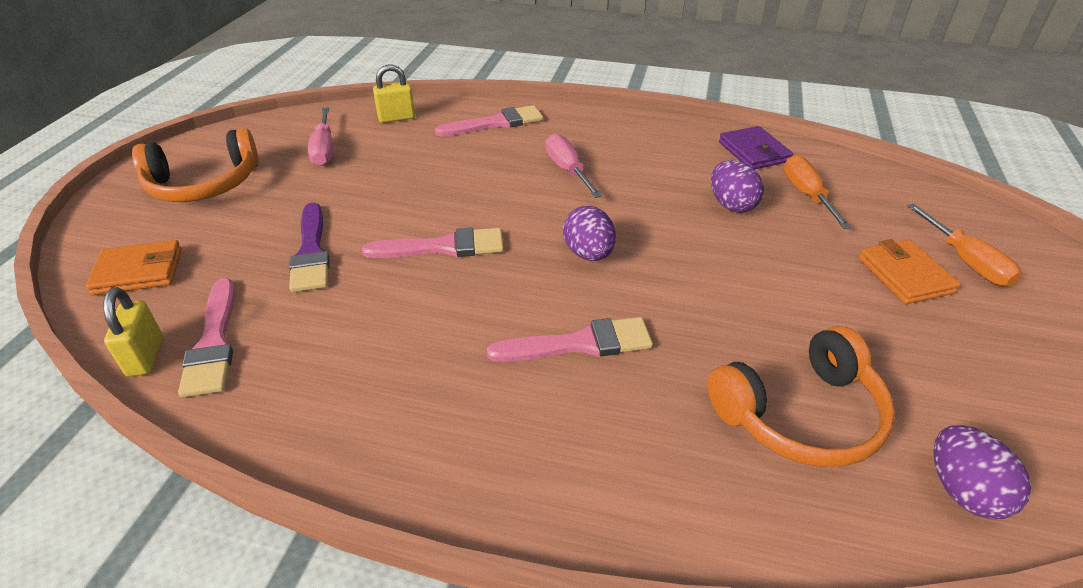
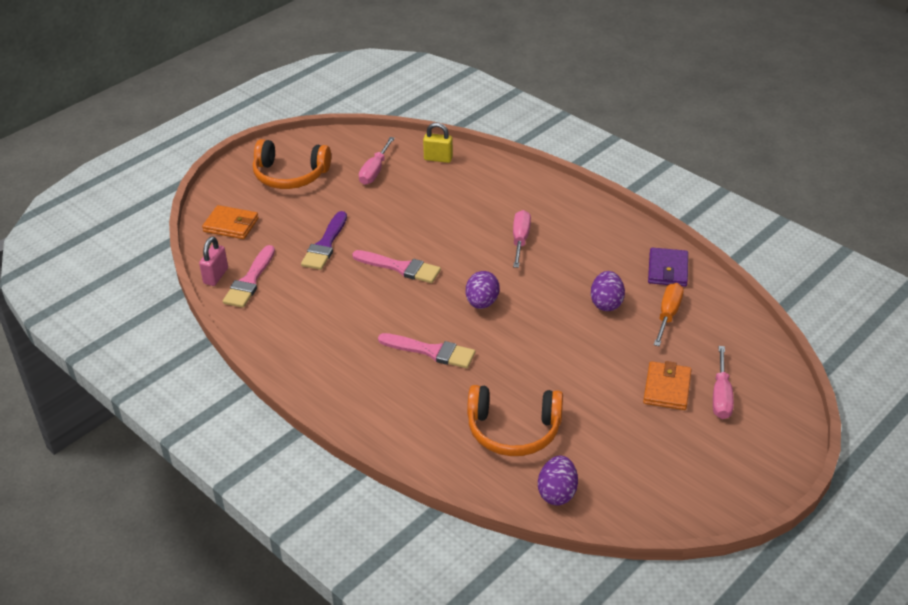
camera: 30 degrees right, 0 degrees up
yellow padlock [103,287,163,377] -> pink padlock [199,237,228,286]
pink brush [435,105,543,136] -> none
orange screwdriver [907,203,1022,287] -> pink screwdriver [713,346,734,419]

